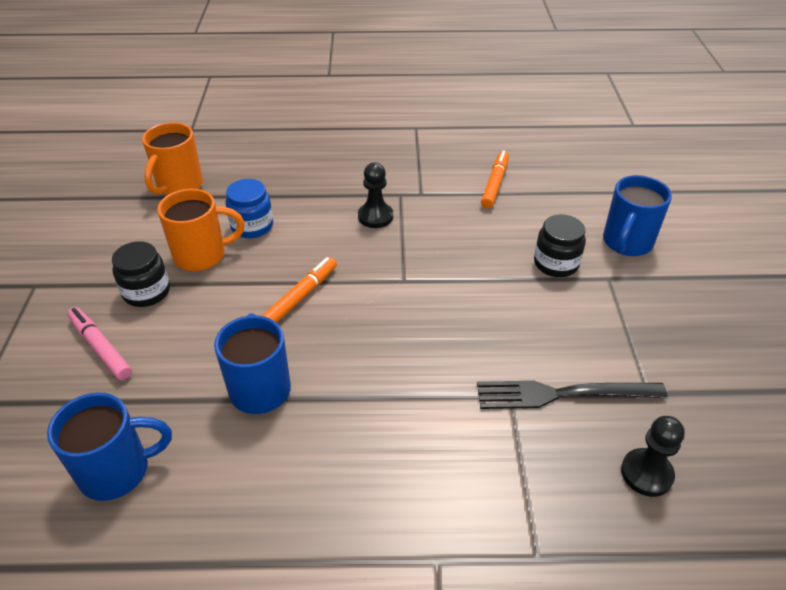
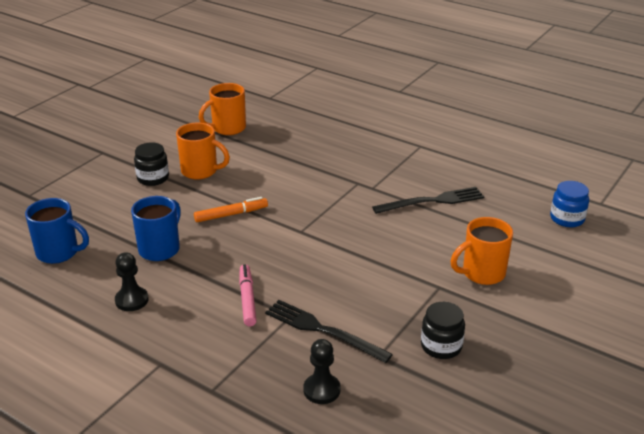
camera: 35 degrees right, 10 degrees down
pink marker [68,307,132,380] -> pink marker moved to [239,264,257,327]
blue jar [226,179,273,238] -> blue jar moved to [550,181,589,227]
black pawn [358,163,393,228] -> black pawn moved to [115,252,149,311]
orange marker [481,150,509,208] -> black fork [372,187,484,214]
black jar [534,214,586,277] -> black jar moved to [421,302,465,359]
blue mug [603,175,672,256] -> orange mug [450,217,513,285]

